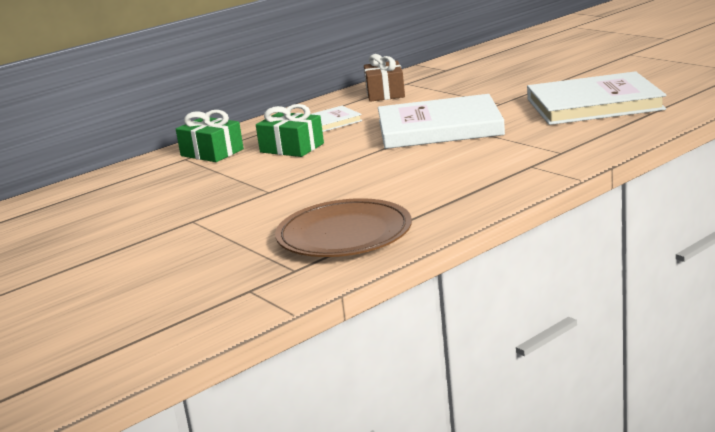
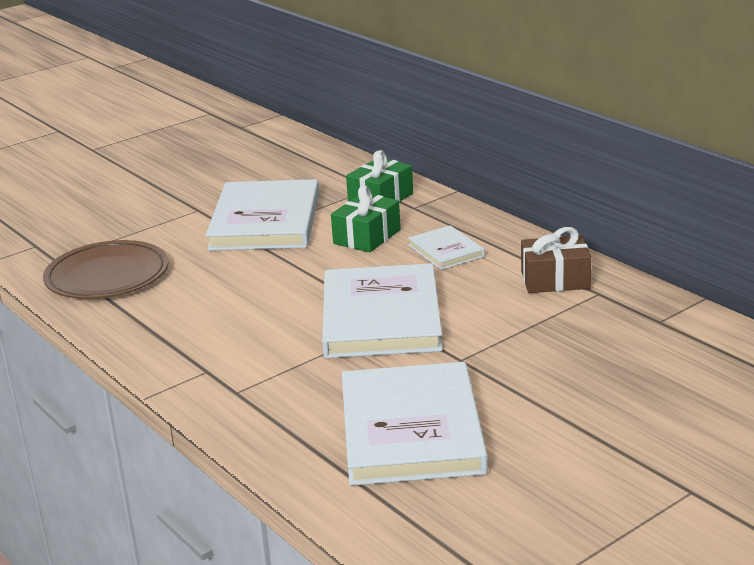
camera: 90 degrees right, 5 degrees up
none -> white book [205,179,319,251]

